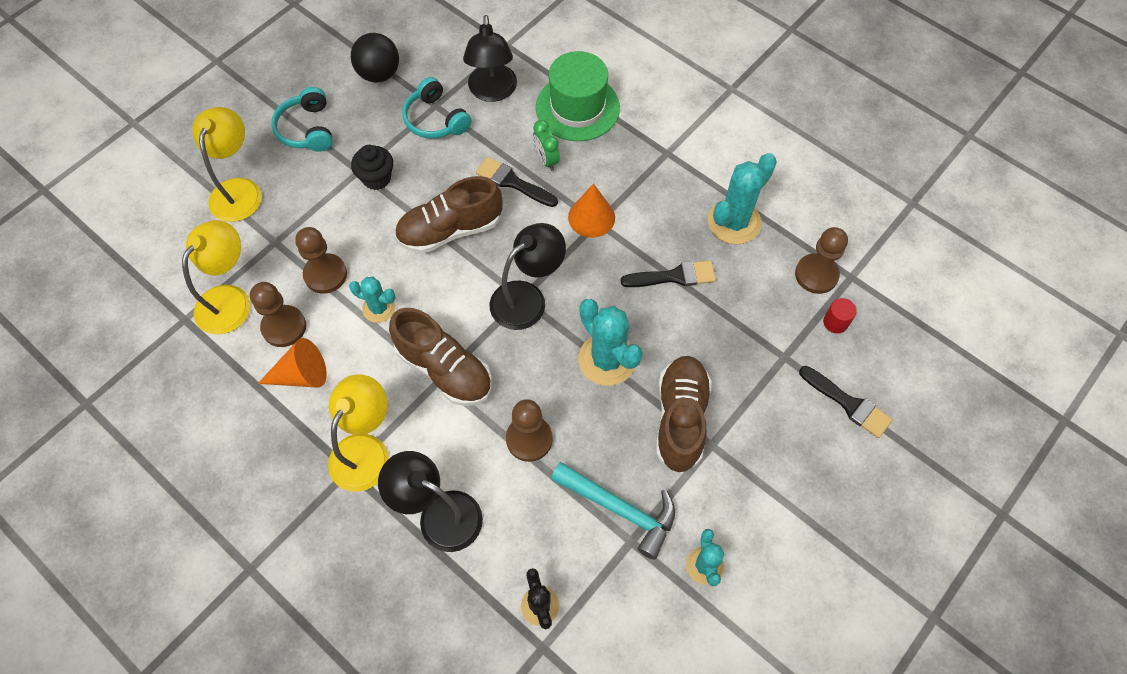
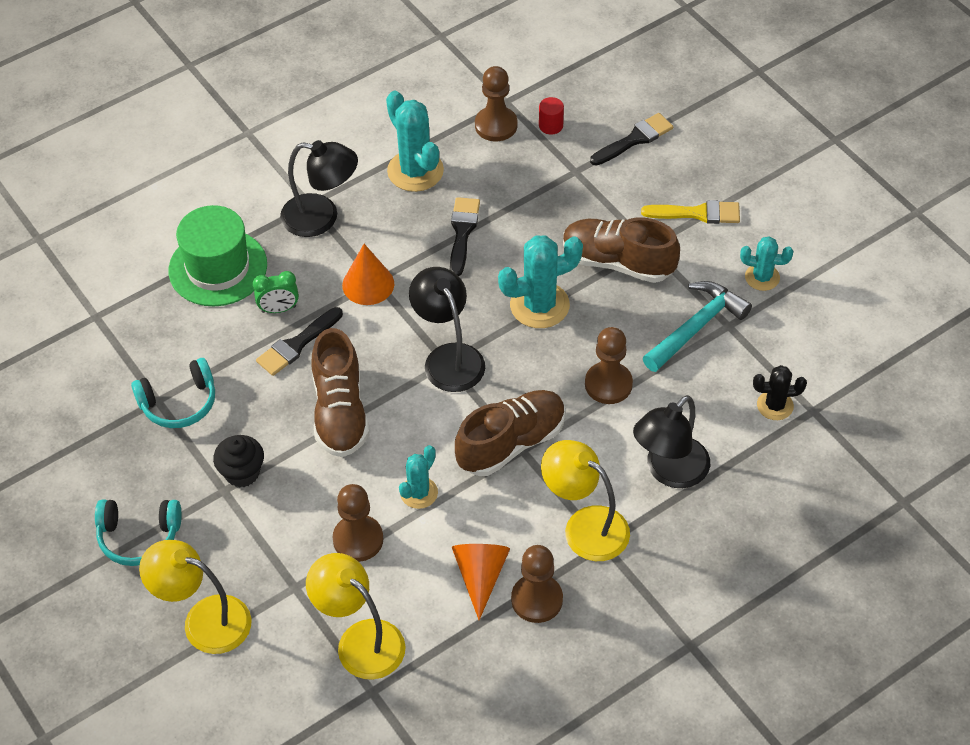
camera: 75 degrees left, 10 degrees down
brown pawn [250,282,306,347] -> brown pawn moved to [511,545,563,623]
black ball [351,33,399,83] -> none
black lamp [463,15,517,102] -> black lamp moved to [280,140,358,237]
none -> yellow brush [641,200,740,224]

